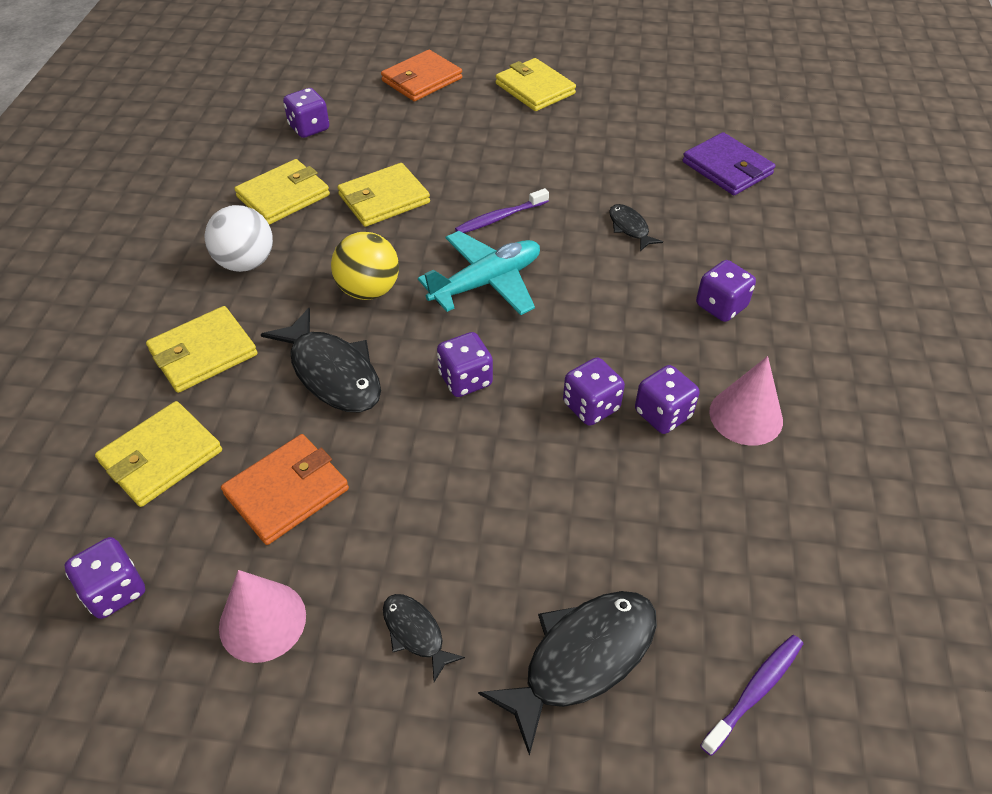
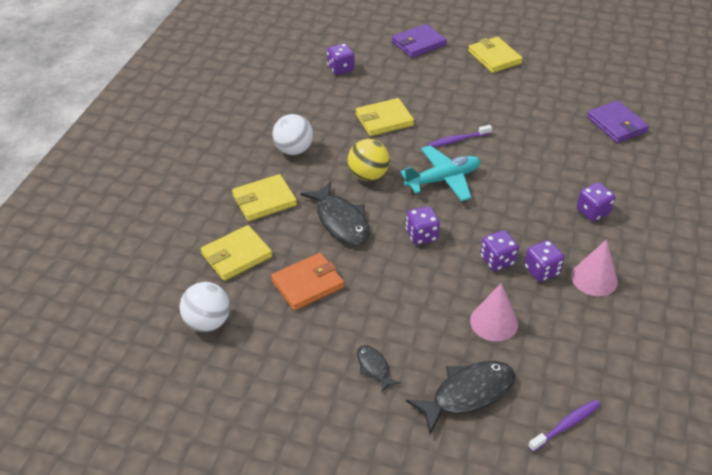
camera: 10 degrees right, 5 degrees down
purple dice [65,537,145,619] -> white ball [179,282,230,332]
pink cone [219,570,306,663] -> pink cone moved to [470,283,518,342]
yellow wallet [234,159,330,225] -> none
orange wallet [381,50,462,101] -> purple wallet [392,24,447,58]
black fish [609,204,663,251] -> none

